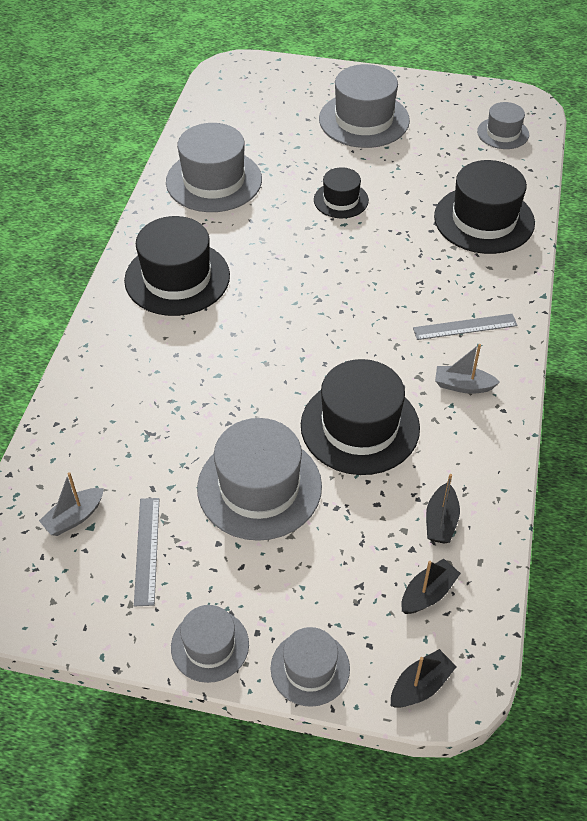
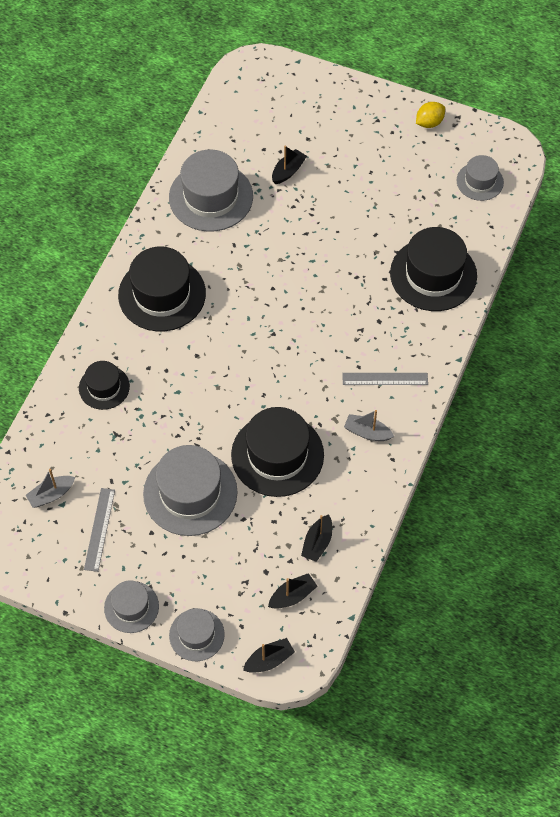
camera: 10 degrees right, 10 degrees up
black hat [314,167,369,218] -> black hat moved to [79,361,130,410]
grey hat [319,64,410,148] -> none
none -> black boat [272,145,307,184]
none -> yellow lemon [416,102,445,128]

